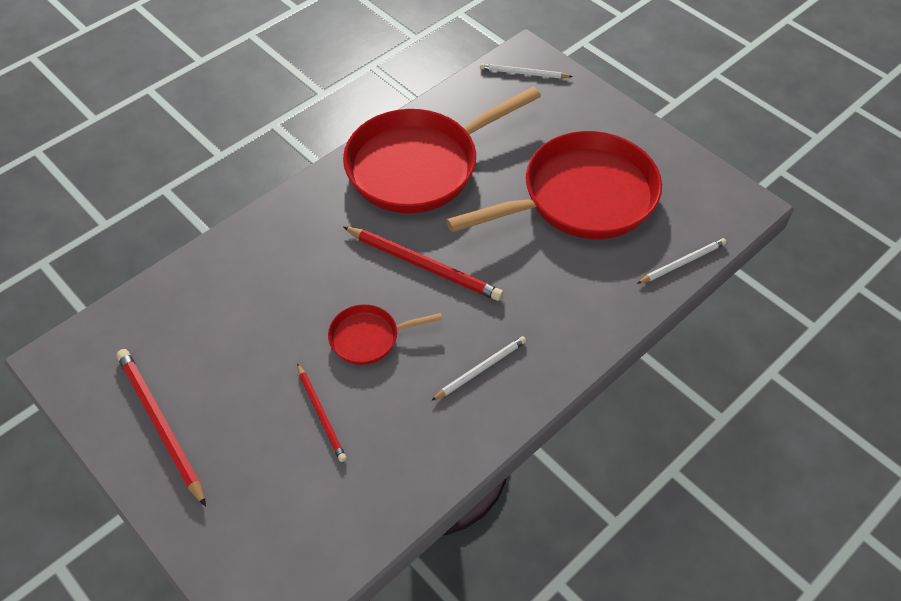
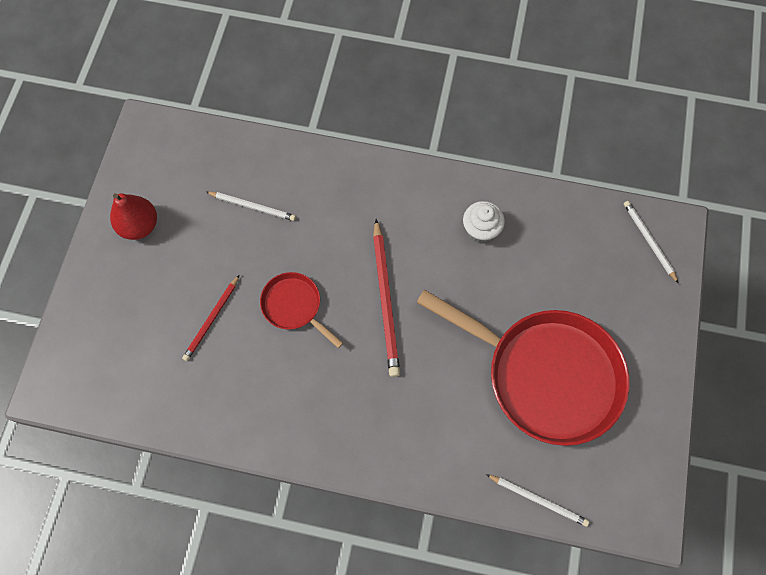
camera: 55 degrees right, 15 degrees up
red pencil [116,349,206,507] -> red pear [110,193,157,240]
red pan [343,86,541,213] -> white cupcake [463,201,505,243]
white pencil [431,336,526,401] -> white pencil moved to [206,192,296,221]

